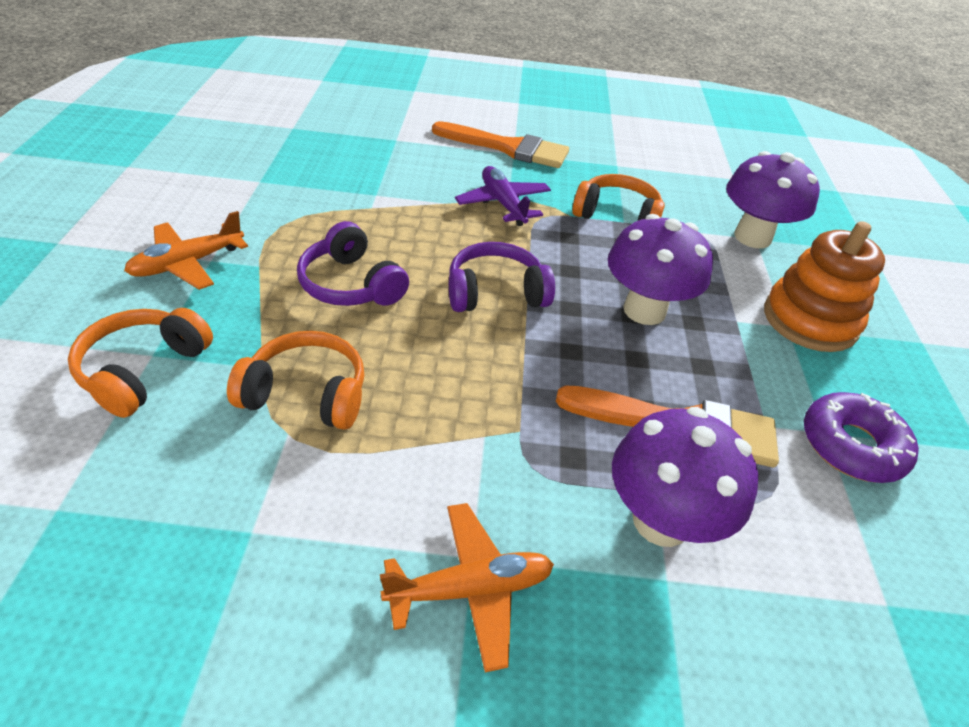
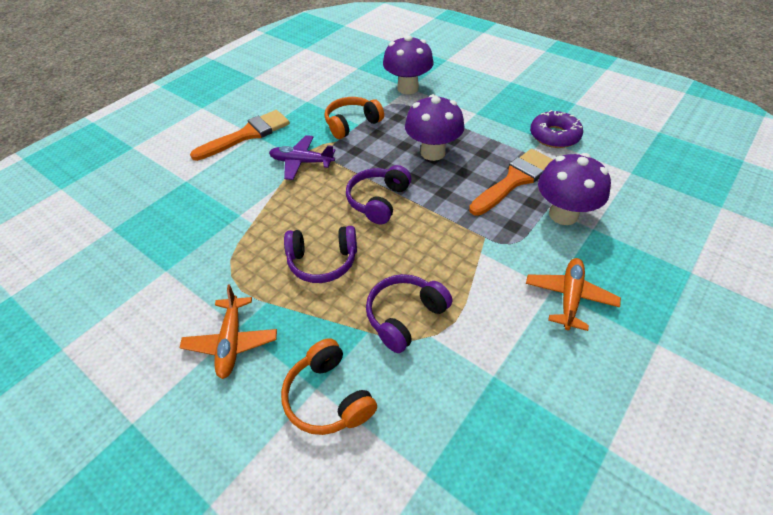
camera: 50 degrees left, 5 degrees up
orange headphones [227,331,364,430] -> purple headphones [366,274,453,353]
orange stacking toy [764,221,885,352] -> none

